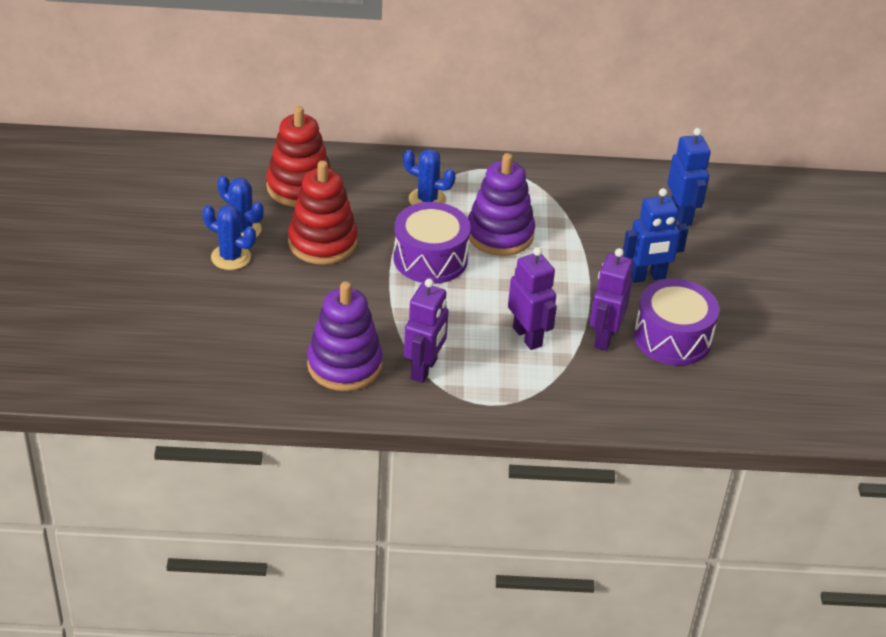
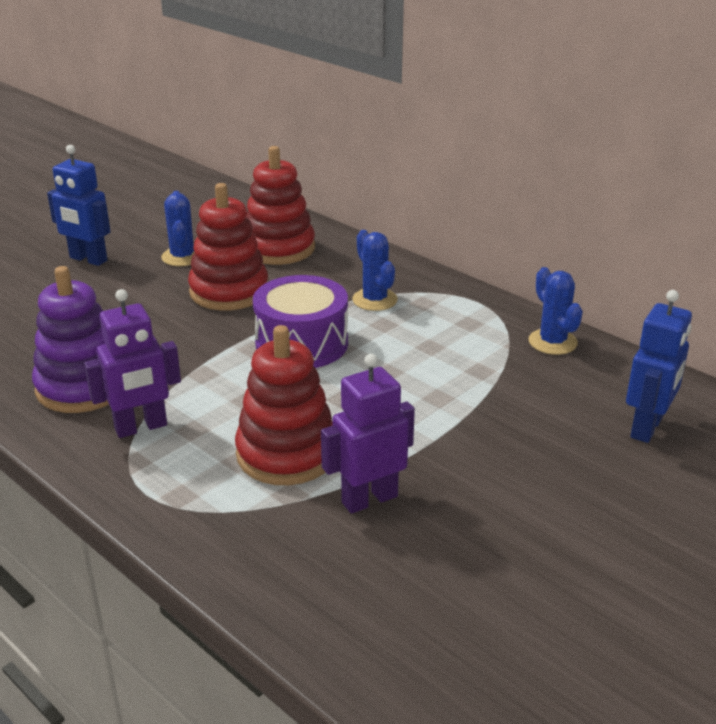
camera: 45 degrees right, 10 degrees down
blue cactus [202,205,256,270] -> blue cactus moved to [528,267,583,355]
purple stacking toy [468,153,535,256] -> none
purple robot [508,247,557,350] -> red stacking toy [235,325,333,485]
blue robot [623,188,688,283] -> blue robot moved to [47,145,111,266]
purple drum [634,279,719,366] -> none

